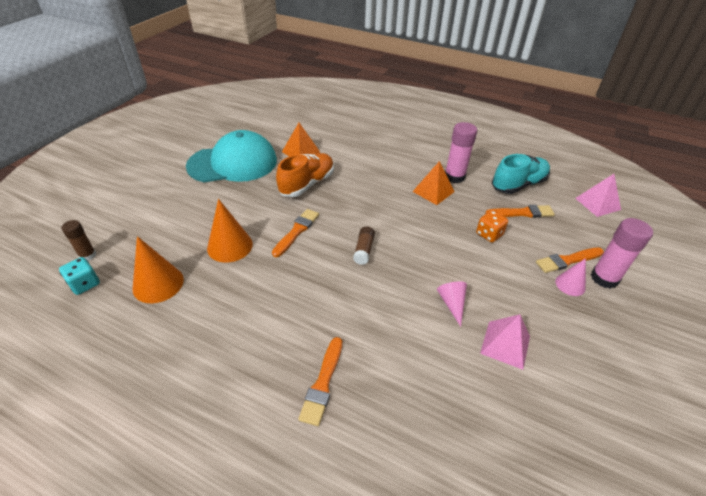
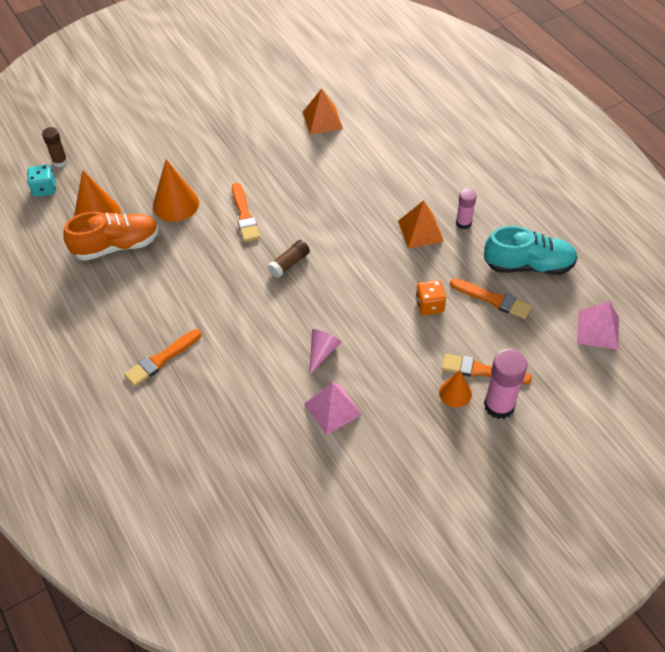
camera: 35 degrees right, 10 degrees up
turquoise cap [186,130,277,182] -> none
orange brush [272,209,319,257] -> orange brush turned 105 degrees clockwise [232,183,260,242]
orange shoe [276,153,334,197] -> orange shoe moved to [63,212,159,261]
pink glue stick [445,122,477,183] -> pink glue stick [456,189,477,229], size x0.60
pink cone [555,258,586,296] -> orange cone [439,370,472,408]

